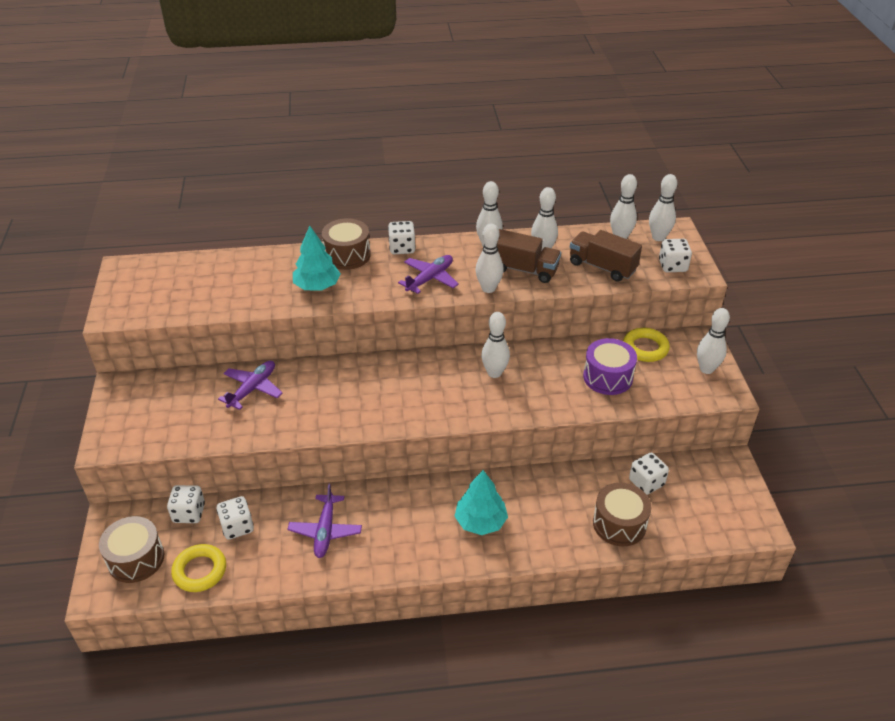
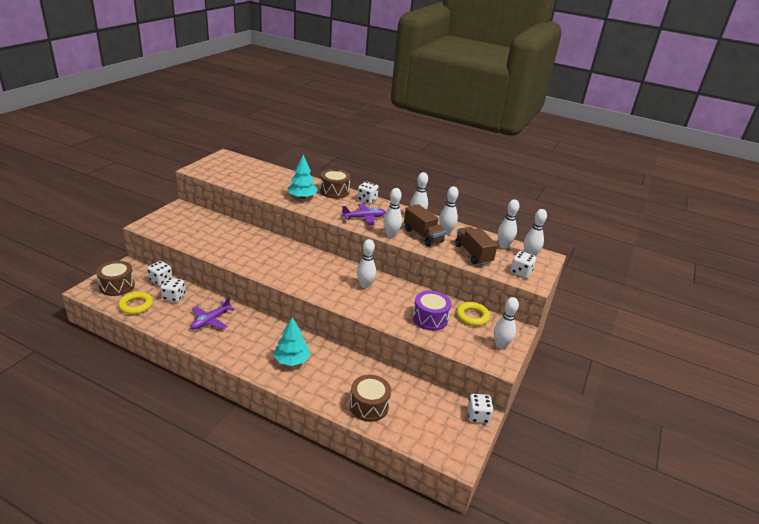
camera: 30 degrees right, 10 degrees down
purple plane [218,361,283,410] -> none
white dice [629,453,669,495] -> white dice moved to [467,394,493,423]

